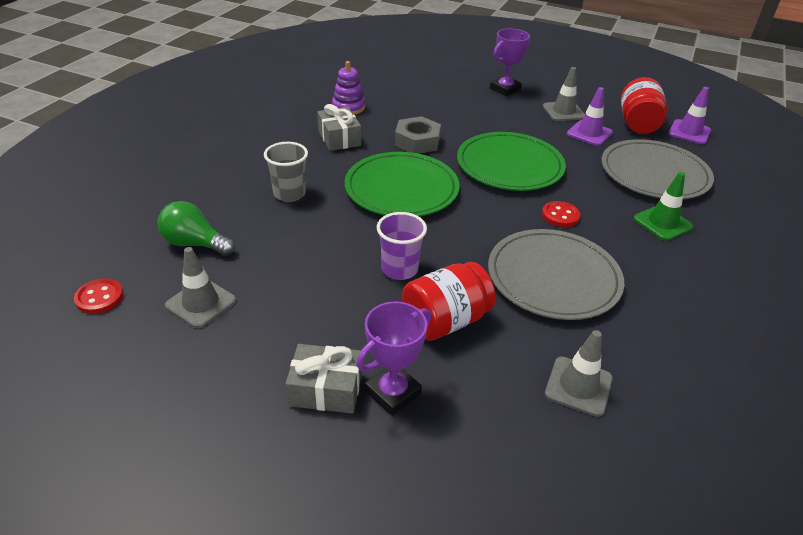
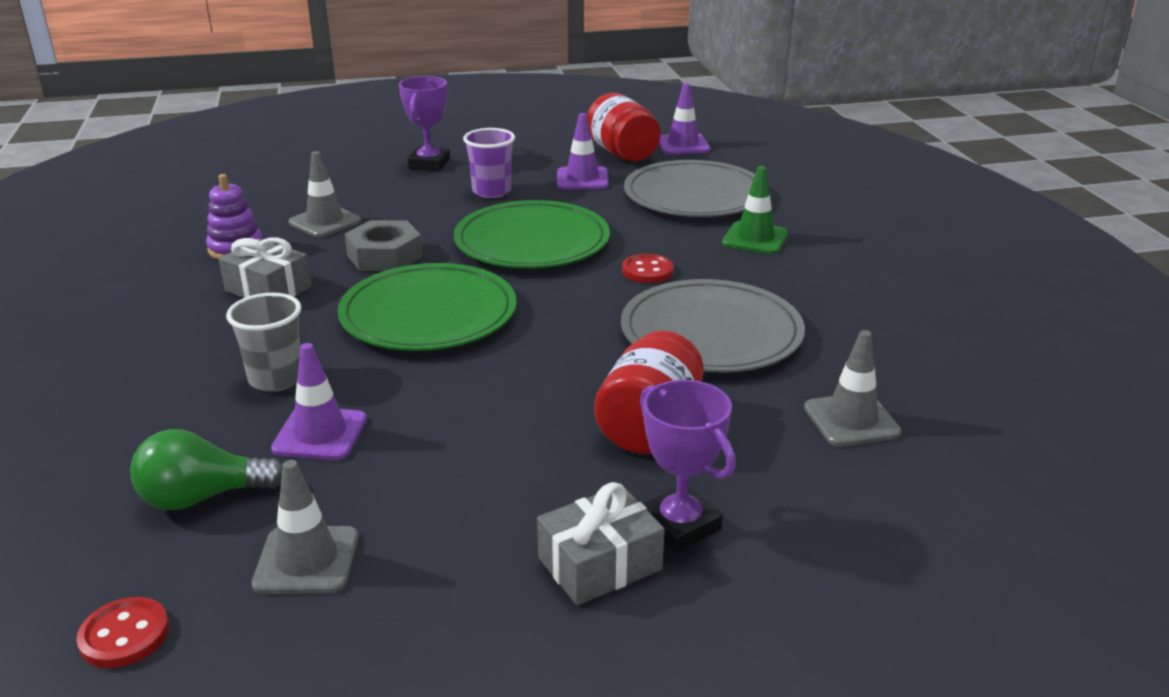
camera: 35 degrees left, 10 degrees down
purple trophy [356,301,432,416] -> purple trophy turned 45 degrees counterclockwise [640,380,736,552]
purple cup [377,212,427,280] -> purple cup moved to [463,128,515,198]
grey traffic cone [543,67,585,121] -> grey traffic cone moved to [288,151,361,238]
none -> purple traffic cone [271,343,367,460]

